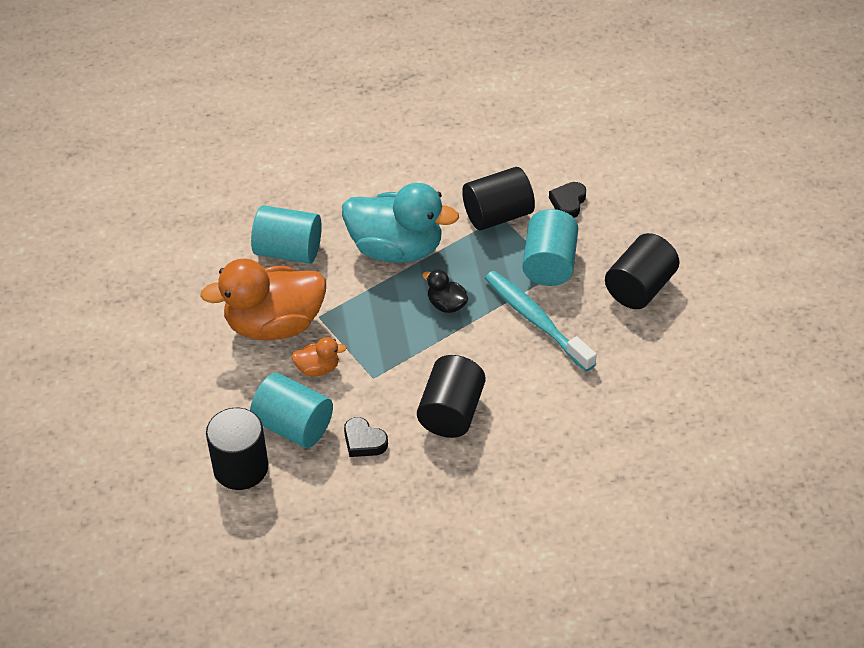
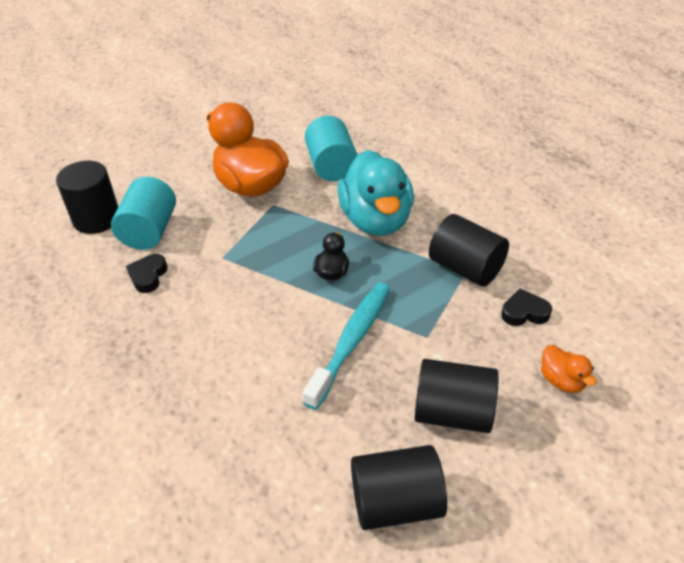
camera: 65 degrees right, 5 degrees down
orange duck [291,337,347,376] -> orange duck moved to [541,345,597,393]
black cylinder [417,355,486,438] -> black cylinder moved to [351,445,447,530]
turquoise cylinder [522,209,578,286] -> none

